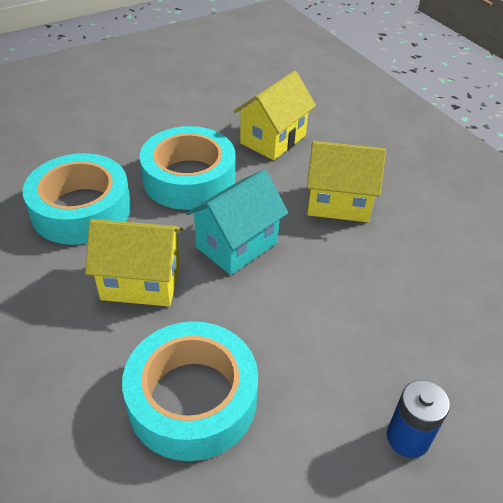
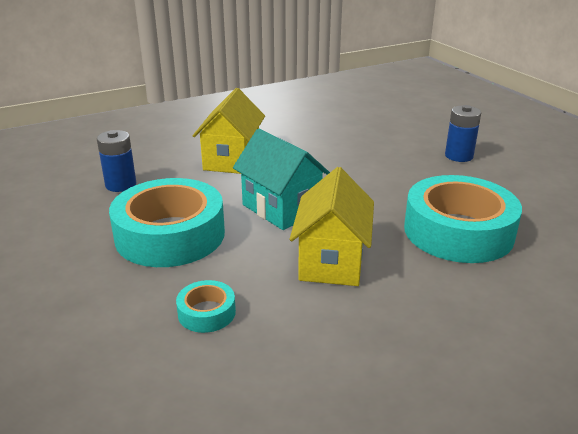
camera: 85 degrees left, 15 degrees down
turquoise tape [23,153,131,245] -> turquoise tape [176,280,236,333], size x0.44
yellow house [234,71,316,160] -> blue battery [97,130,136,192]

